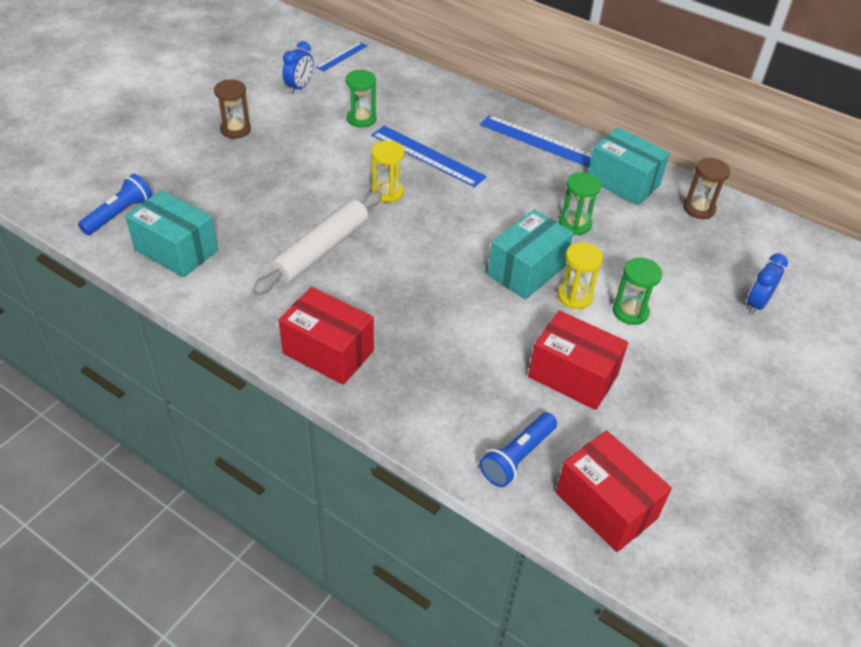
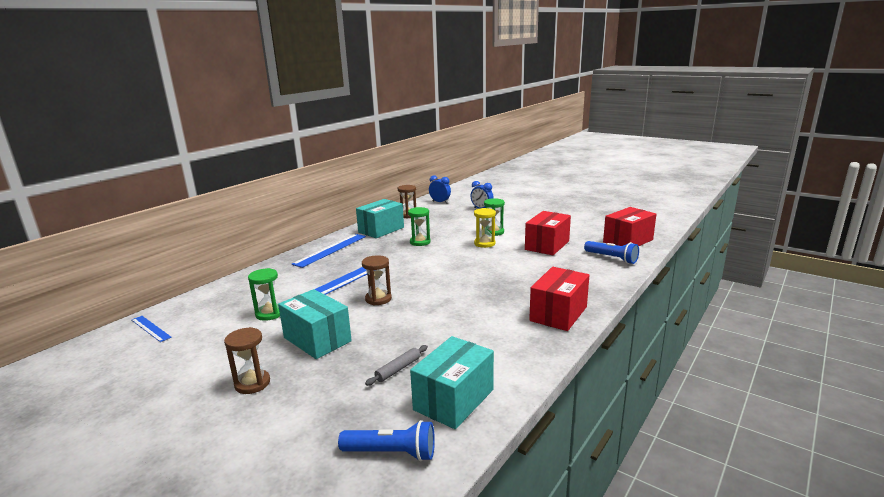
camera: 85 degrees left, 25 degrees down
blue flashlight [78,174,152,235] -> blue flashlight turned 150 degrees clockwise [338,420,435,461]
white rolling pin [253,191,382,295] -> none
blue clock [282,41,314,94] -> blue clock moved to [429,175,451,204]
yellow hourglass [371,141,405,203] -> brown hourglass [362,255,392,306]
turquoise box [487,210,573,300] -> turquoise box moved to [278,289,352,359]
none -> grey rolling pin [365,345,428,386]

